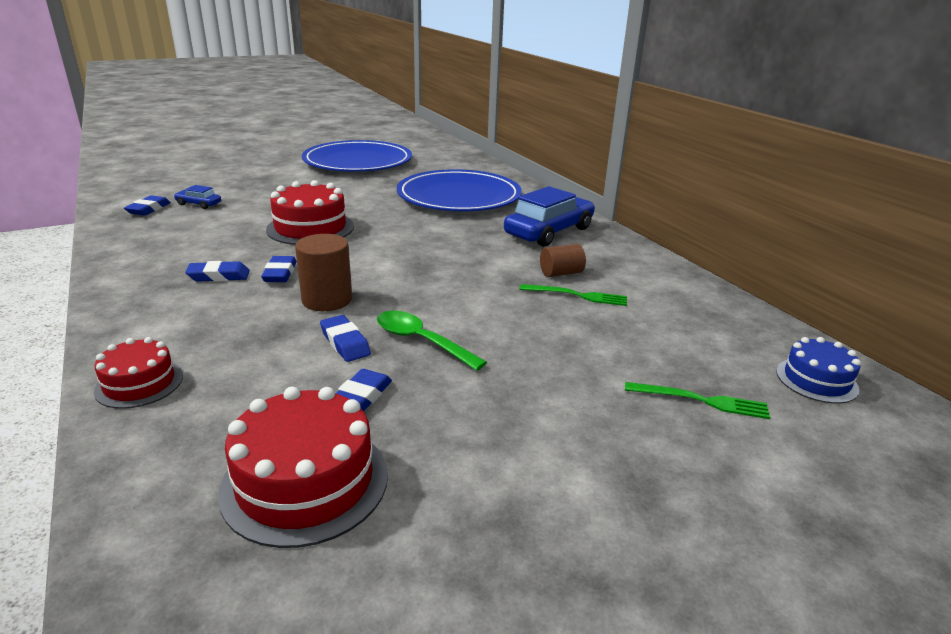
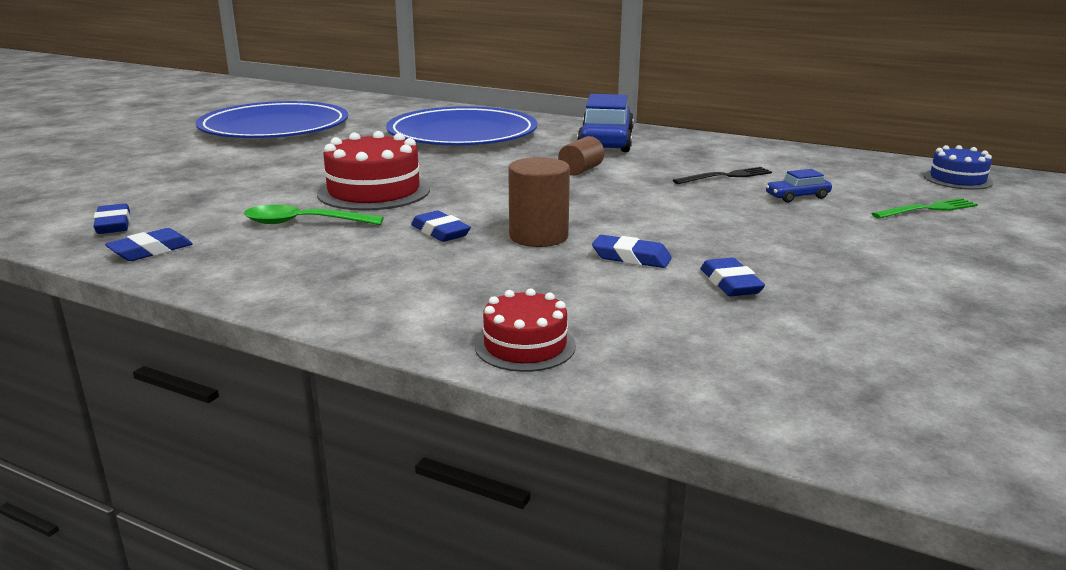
camera: 35 degrees left, 5 degrees down
blue car [174,185,221,209] -> blue car moved to [765,169,832,203]
blue eraser [185,261,250,282] -> blue eraser moved to [105,228,193,261]
red cake [218,386,388,548] -> none
green spoon [377,311,487,371] -> green spoon moved to [244,205,384,225]
green fork [519,284,627,306] -> black fork [673,167,772,184]
brown cylinder [540,244,586,277] -> brown cylinder moved to [558,136,604,176]

